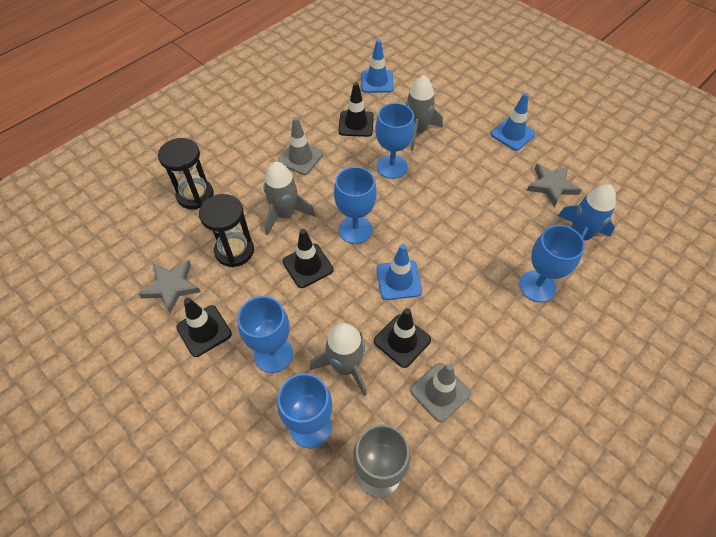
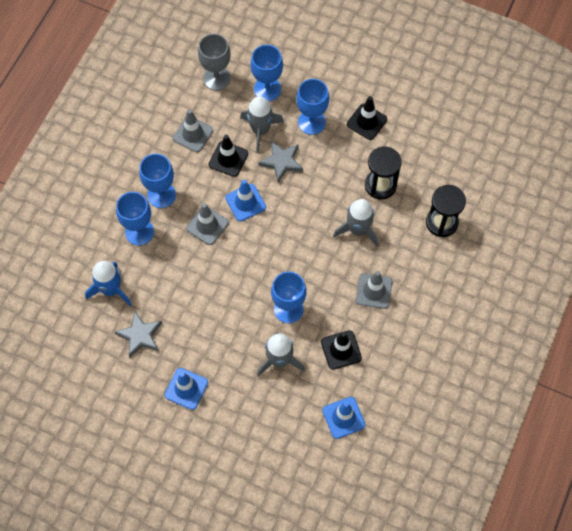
camera: 160 degrees right, 10 degrees up
grey star [139,260,201,314] -> grey star moved to [258,141,303,183]
black traffic cone [283,229,334,288] -> none
blue goblet [334,167,377,244] -> blue goblet moved to [139,154,176,208]
none -> grey traffic cone [186,203,229,245]

